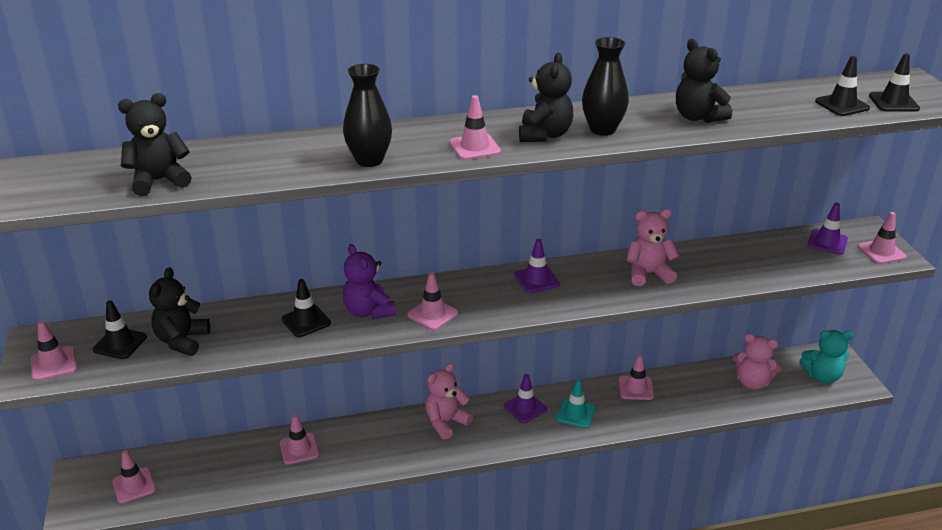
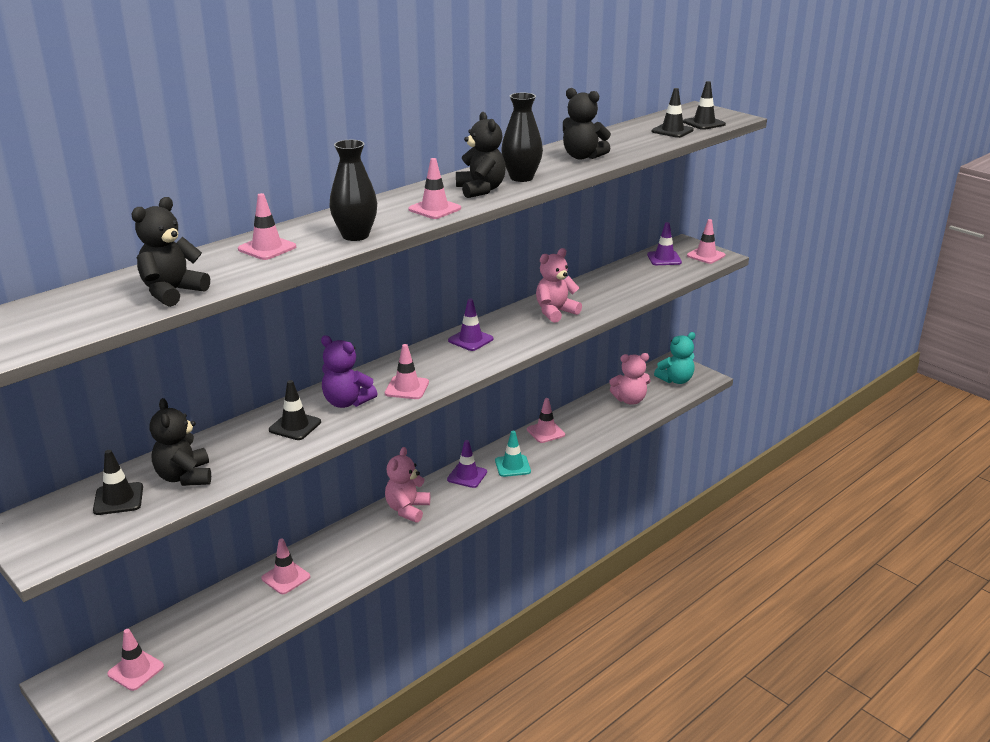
camera: 30 degrees left, 5 degrees down
pink traffic cone [31,320,77,381] -> pink traffic cone moved to [238,193,296,260]

